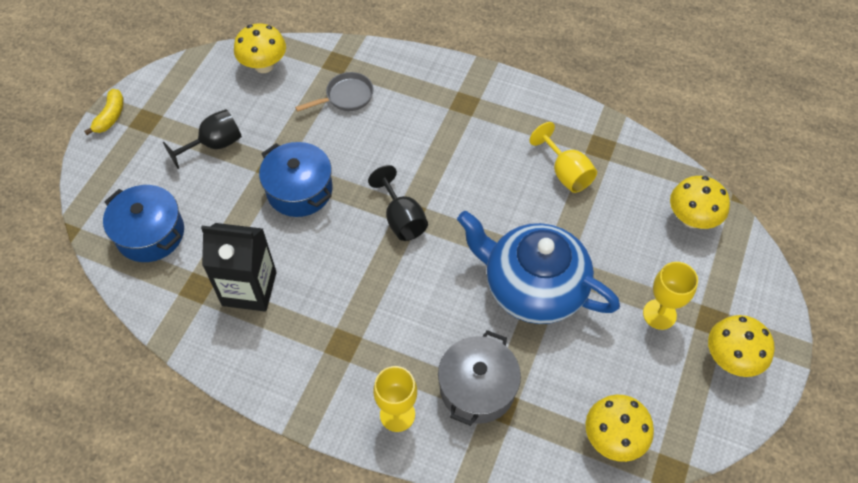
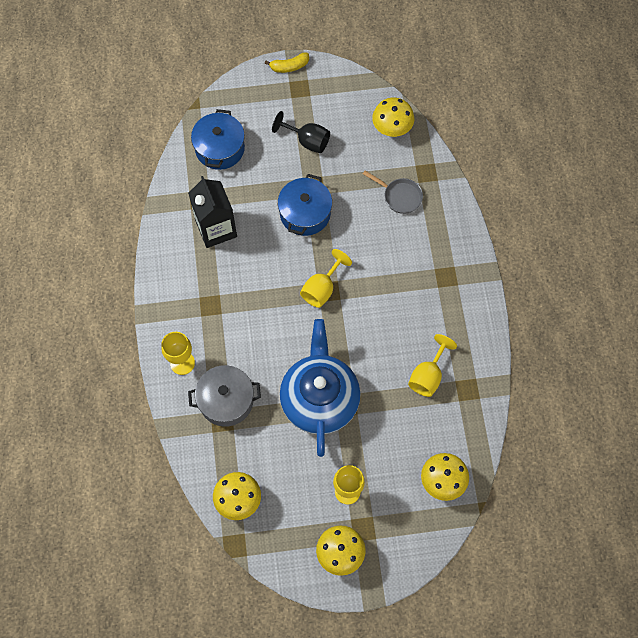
camera: 60 degrees right, 10 degrees up
black goblet [368,165,428,241] -> yellow goblet [300,249,352,308]

